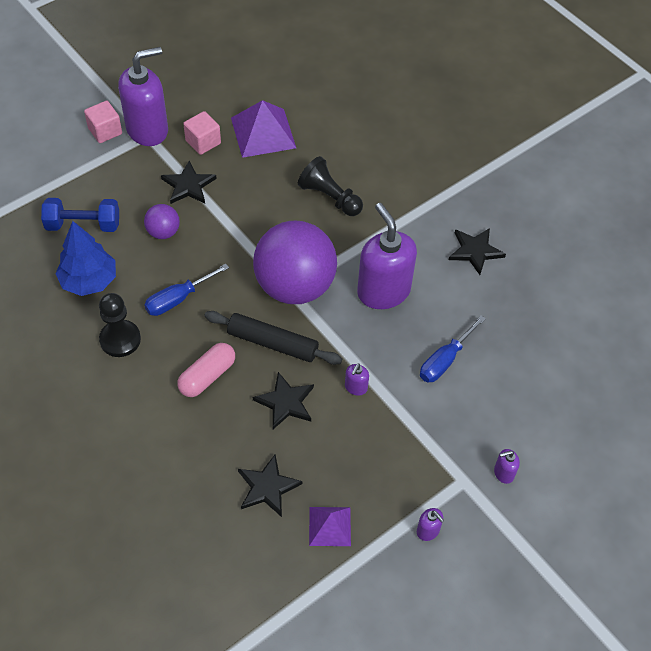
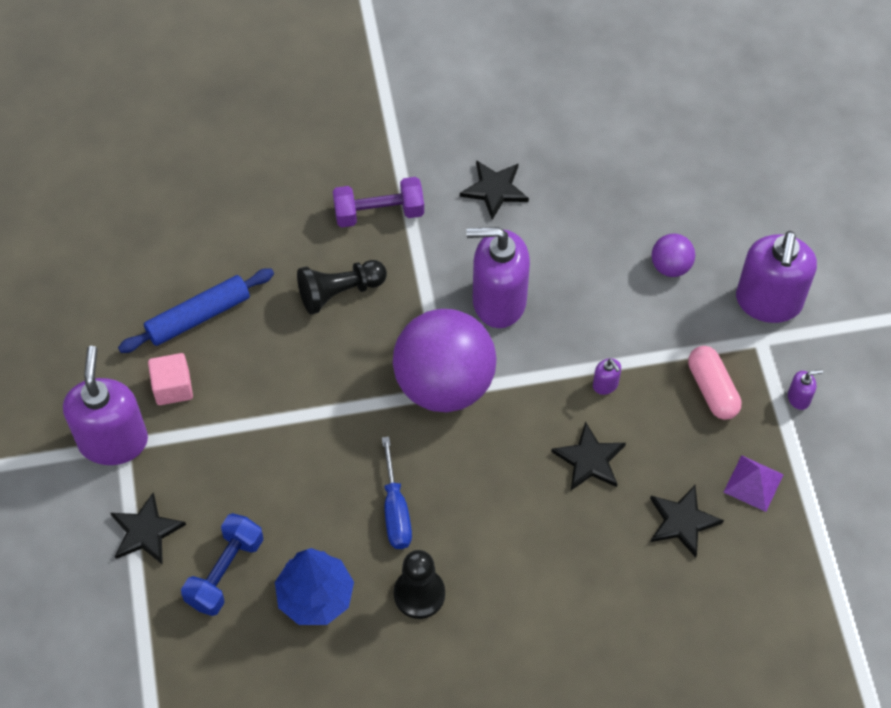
camera: 60 degrees left, 5 degrees up
pink cube [84,101,122,143] -> none
purple ball [144,204,180,239] -> purple ball moved to [652,234,695,277]
black star [161,161,217,204] -> black star moved to [110,493,186,565]
pink capsule [177,343,235,397] -> pink capsule moved to [688,346,741,420]
black rolling pin [205,311,342,365] -> none
purple pyramid [231,100,296,158] -> blue rolling pin [118,268,274,353]
blue screwdriver [420,315,486,382] -> none
purple soap dispenser [494,449,520,484] -> purple soap dispenser [736,231,817,323], size x2.48
none -> purple dumbbell [333,177,424,228]

